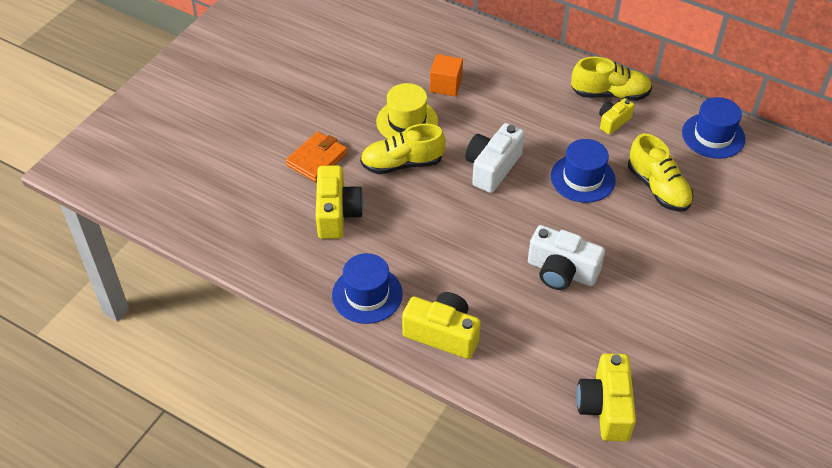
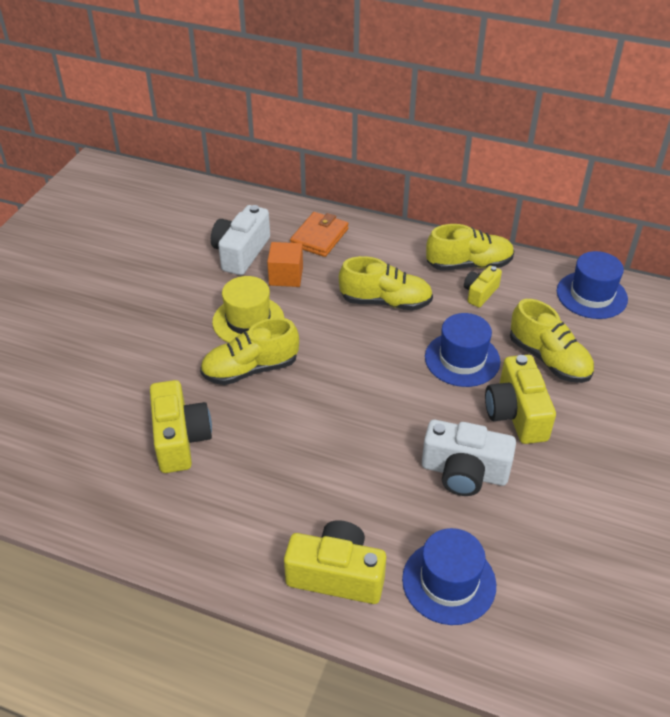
camera: 10 degrees left, 5 degrees down
orange wallet [286,131,348,182] -> orange wallet moved to [290,212,349,257]
blue hat [332,253,403,324] -> blue hat moved to [402,528,496,625]
white camera [465,123,525,193] -> white camera moved to [211,205,270,275]
yellow camera [577,353,636,442] -> yellow camera moved to [485,355,556,444]
none -> yellow shoe [339,256,433,310]

